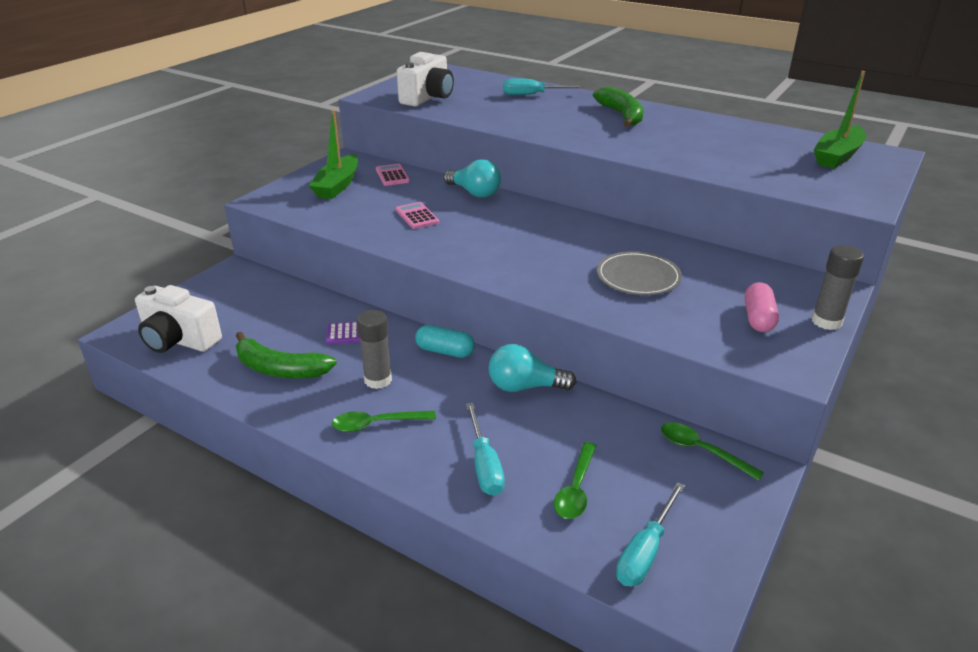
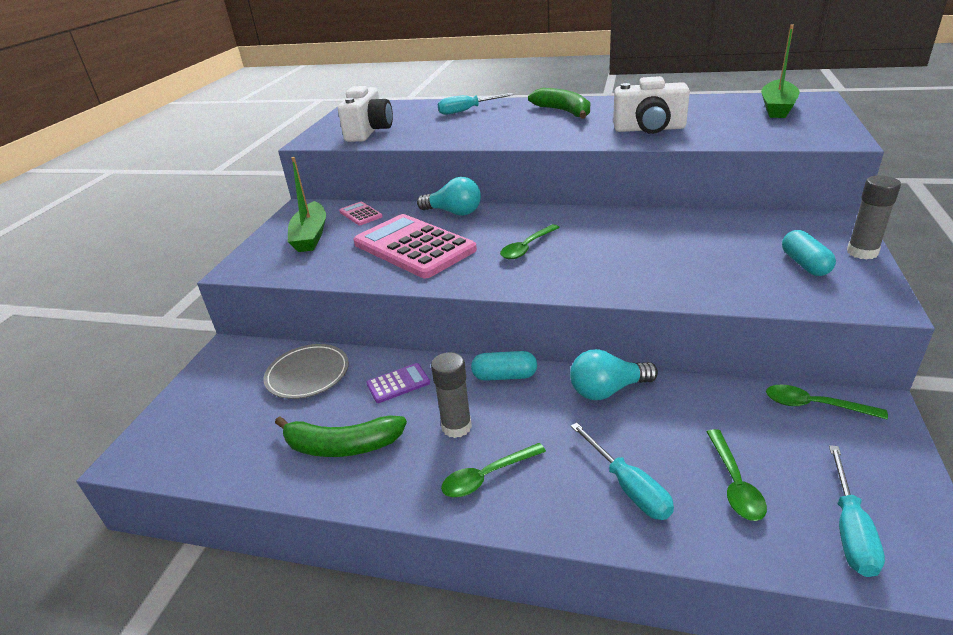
camera: 15 degrees left, 0 degrees up
white camera [135,285,222,353] -> white camera moved to [613,76,690,134]
pink calculator [396,202,439,229] -> pink calculator [353,214,477,278], size x2.31
grey plate [597,251,682,295] -> grey plate moved to [264,344,349,399]
pink capsule [745,282,779,332] -> turquoise capsule [782,230,836,276]
none -> green spoon [500,224,560,259]

